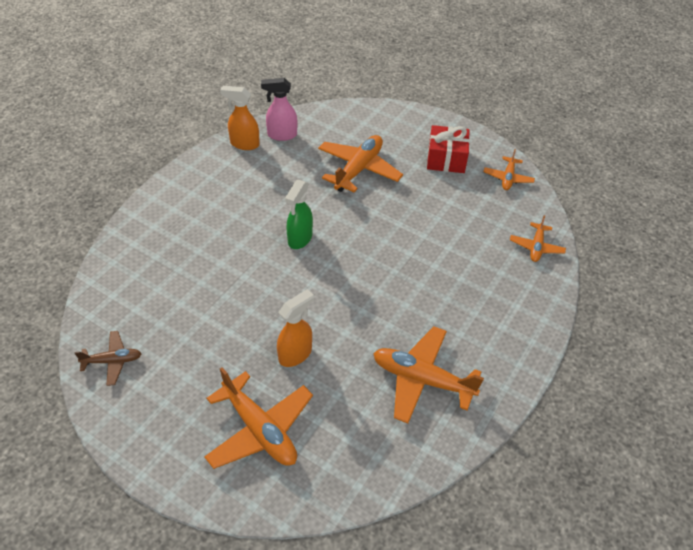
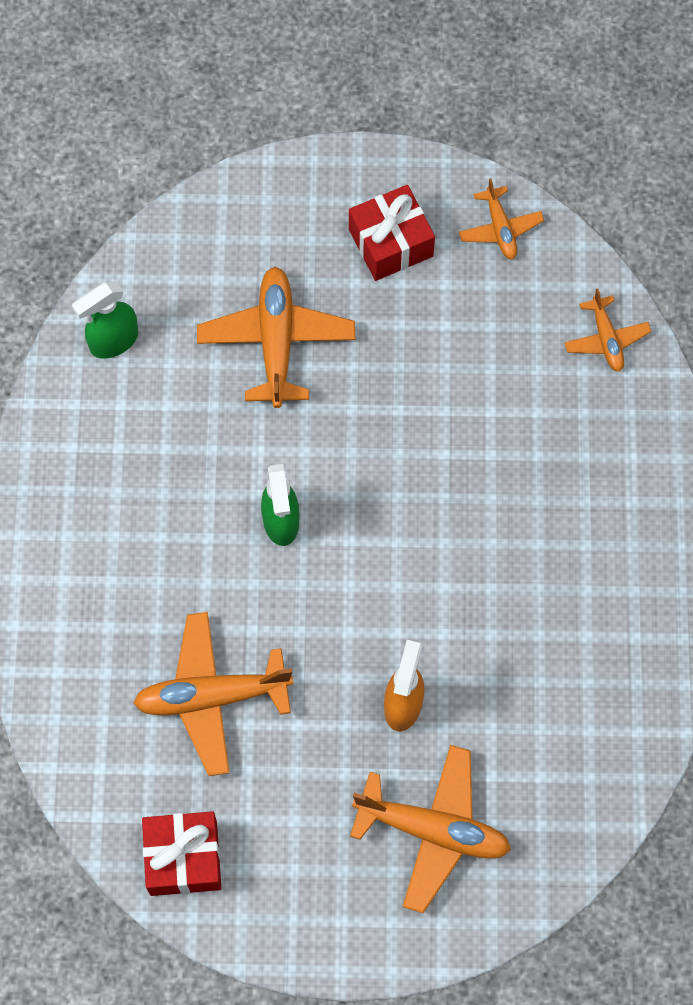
camera: 30 degrees left, 20 degrees up
brown plane [75,331,142,386] -> red gift [142,811,221,896]
orange spray bottle [220,86,260,150] -> none
pink spray bottle [261,78,297,141] -> green spray bottle [72,281,138,359]
orange plane [373,326,484,424] -> orange plane moved to [133,612,293,776]

